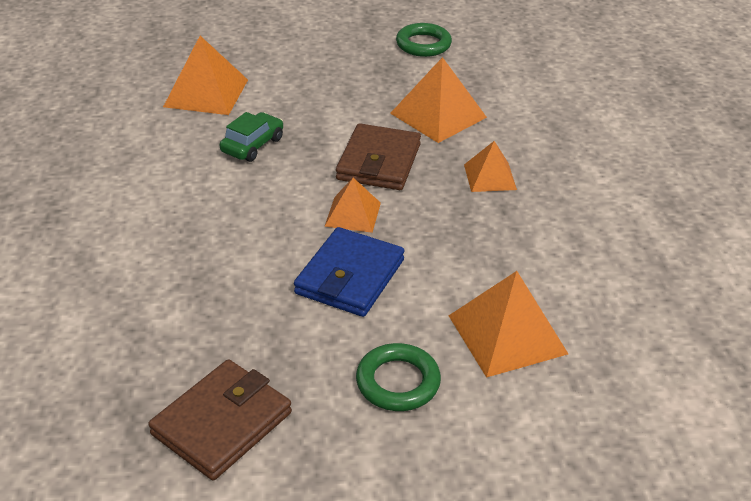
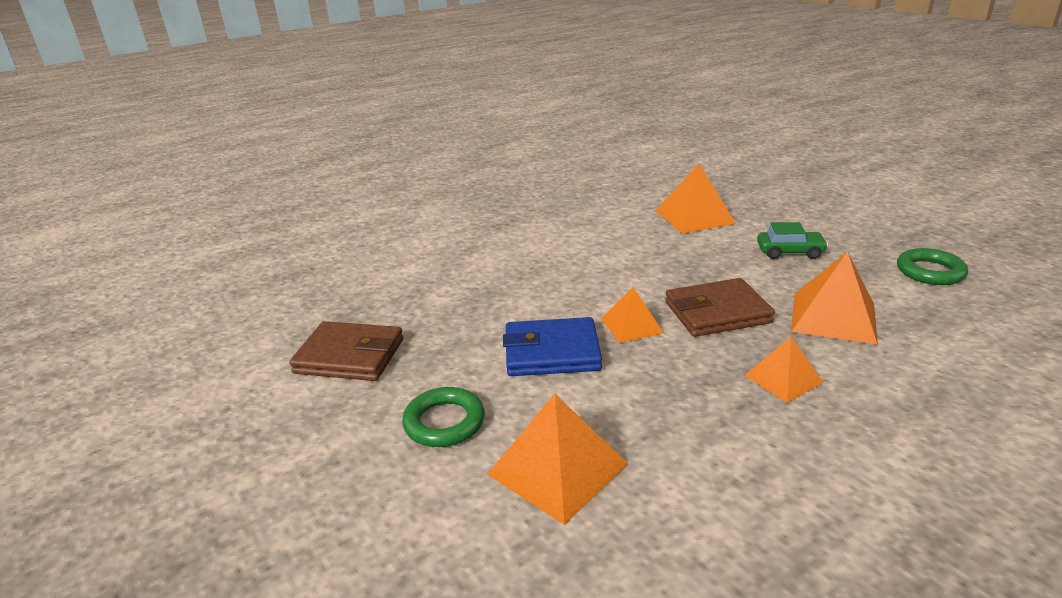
camera: 65 degrees right, 10 degrees down
green car [220,112,283,162] -> green car moved to [757,222,828,259]

